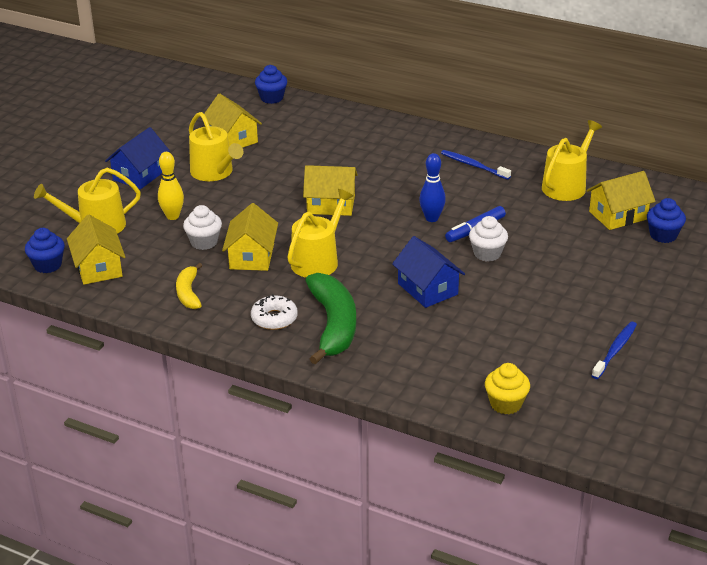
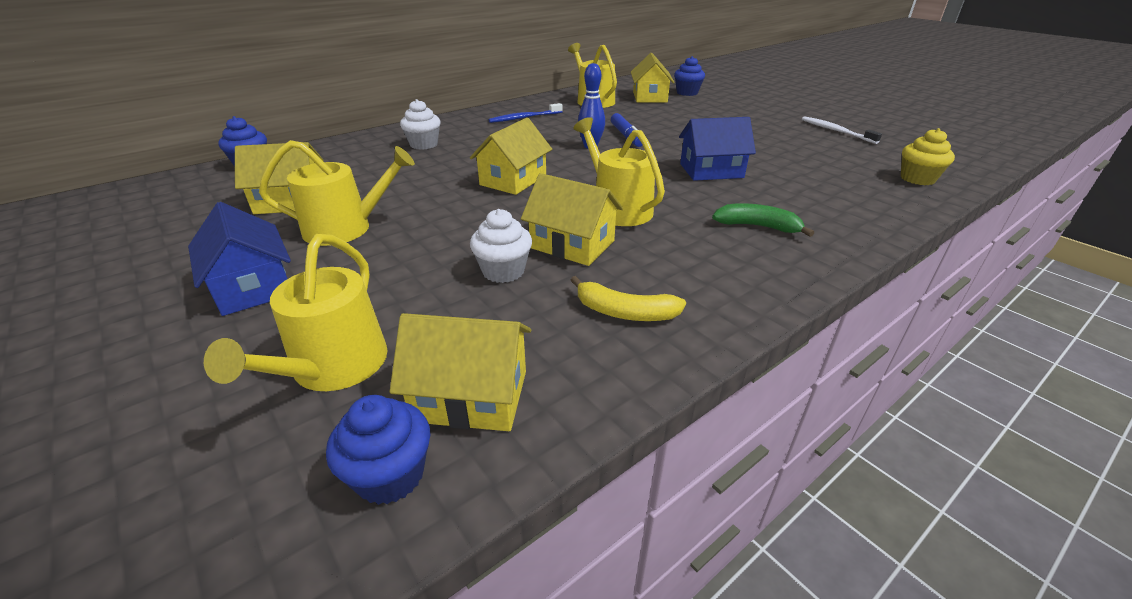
camera: 65 degrees left, 0 degrees up
yellow bowling pin [158,152,184,220] -> none
white donut [251,294,298,330] -> none
green banana [305,273,356,365] -> green banana [712,203,814,237], size x0.55
white cupcake [469,216,508,262] -> white cupcake moved to [400,99,441,150]
blue toothbrush [592,322,637,379] -> white toothbrush [802,116,882,144]

